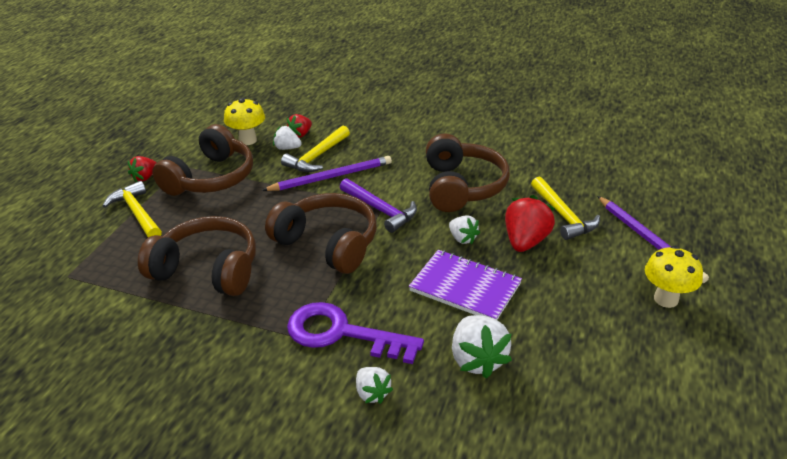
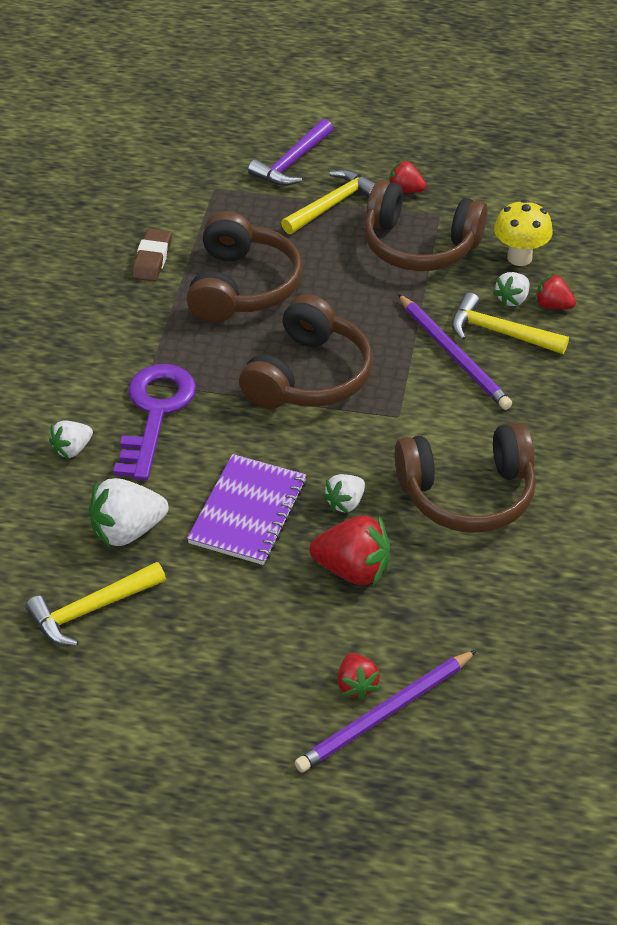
camera: 80 degrees right, 10 degrees up
white strawberry [273,126,302,150] -> white strawberry turned 150 degrees counterclockwise [493,272,530,307]
purple hammer [340,178,417,233] -> purple hammer moved to [248,119,333,186]
yellow hammer [531,176,600,240] -> yellow hammer moved to [26,562,166,646]
yellow mushroom [645,246,703,308] -> none
none -> brown eraser [132,228,172,281]
none -> red strawberry [337,653,380,700]

